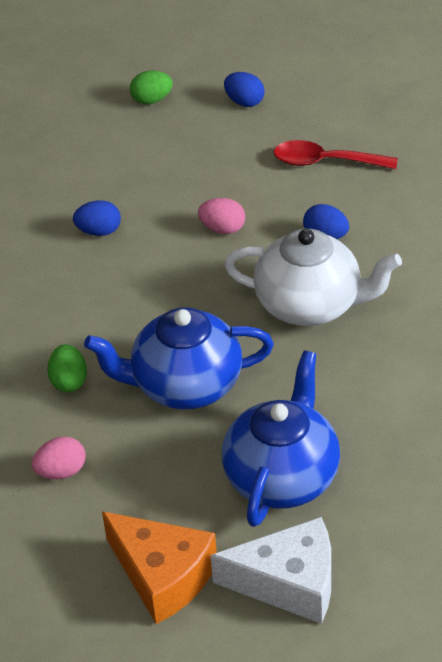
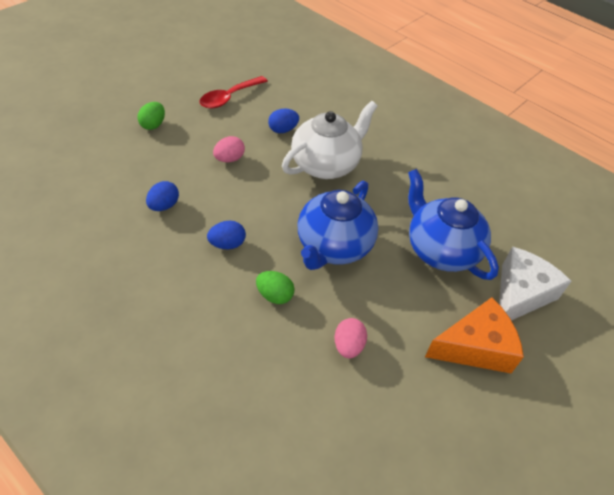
camera: 60 degrees left, 5 degrees up
green egg [130,70,173,104] -> green egg moved to [137,102,165,130]
blue egg [224,72,265,107] -> blue egg moved to [207,221,246,249]

